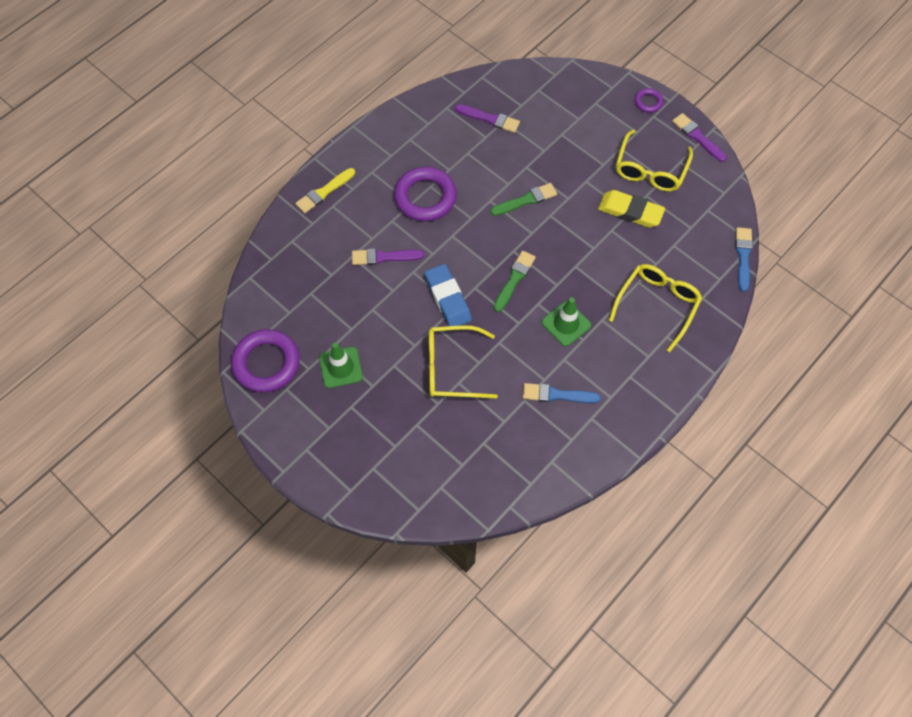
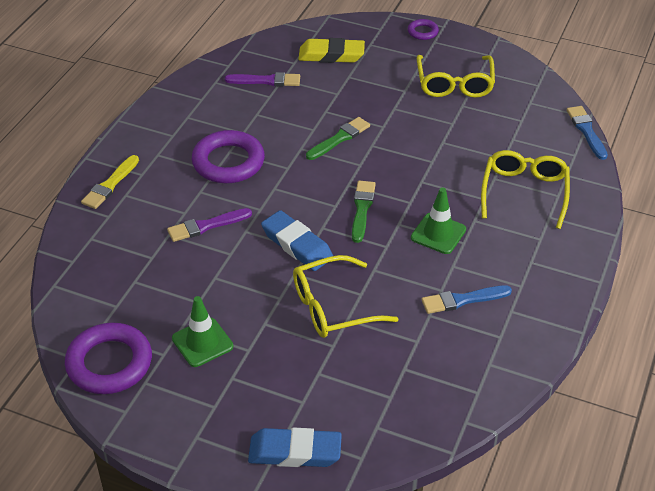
camera: 20 degrees left, 20 degrees down
yellow eraser [598,190,665,228] -> yellow eraser moved to [298,38,365,63]
purple brush [672,113,727,162] -> none
none -> blue eraser [248,428,342,467]

